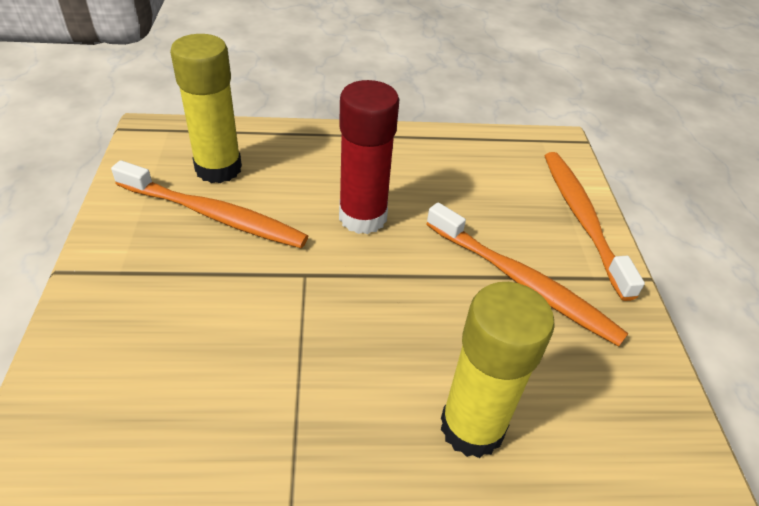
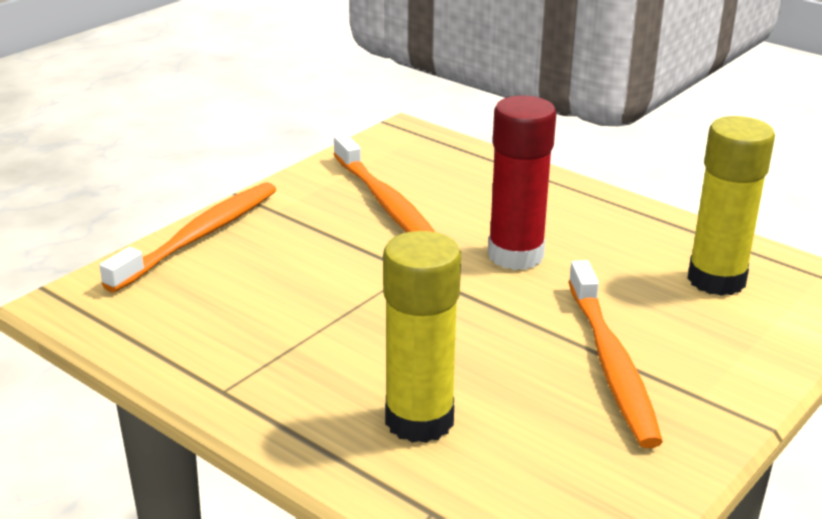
camera: 45 degrees right, 15 degrees down
yellow glue stick [170,34,242,183] -> yellow glue stick moved to [687,116,775,296]
orange toothbrush [545,152,645,301] -> orange toothbrush moved to [100,182,276,292]

